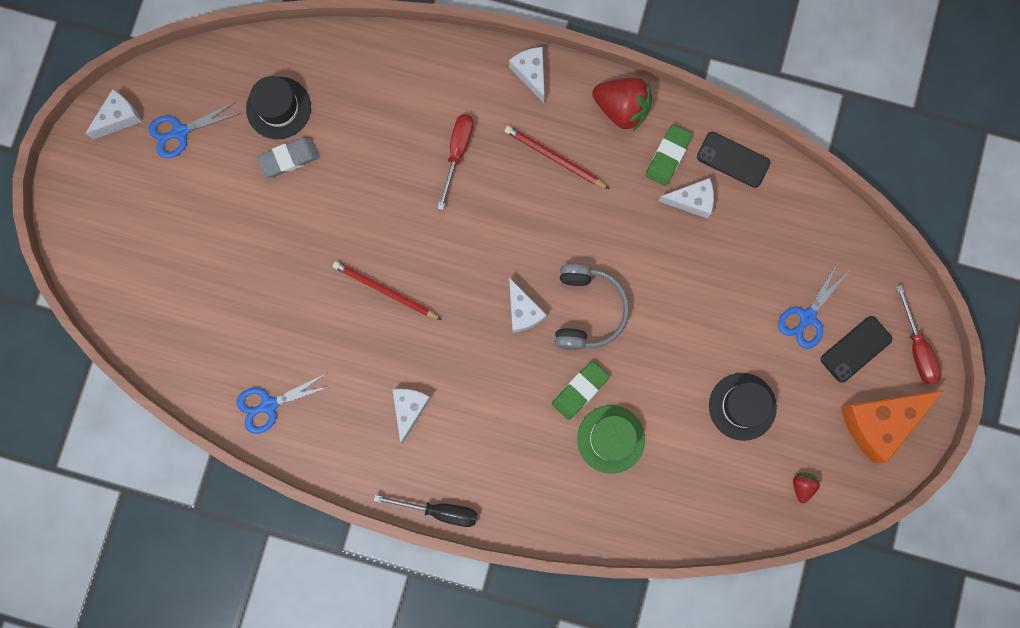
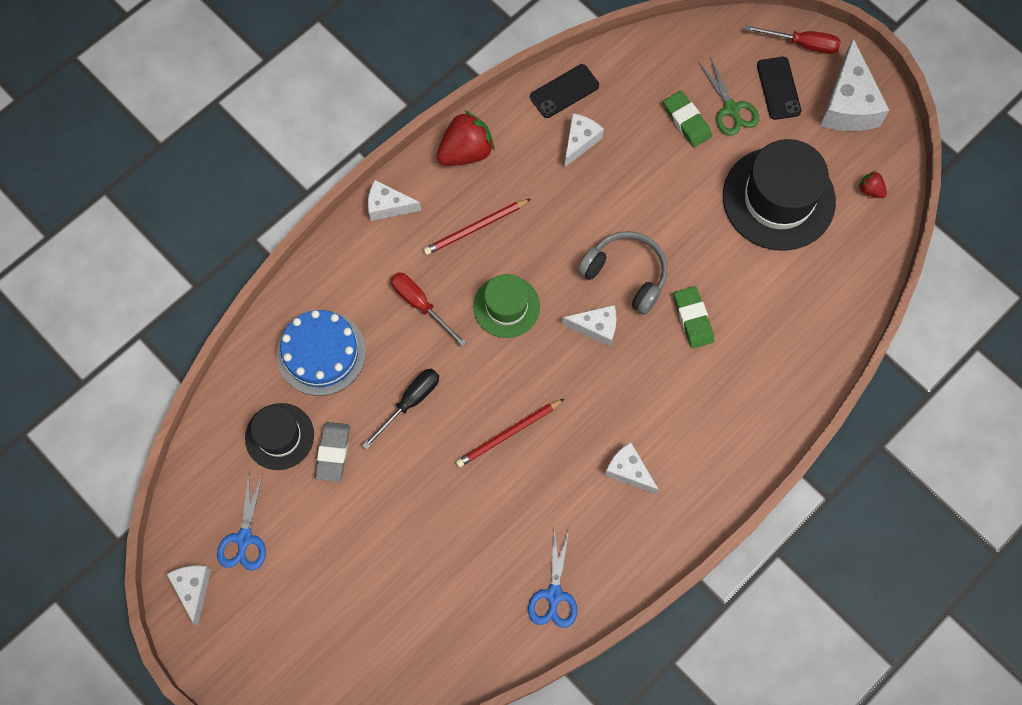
camera: 60 degrees left, 10 degrees down
black screwdriver [374,495,477,527] -> black screwdriver moved to [362,369,439,450]
green hat [577,405,645,474] -> green hat moved to [473,274,540,338]
green eraser [646,124,692,186] -> green eraser moved to [663,91,712,147]
black hat [709,373,777,441] -> black hat [723,139,836,251], size x1.74
blue scissors [778,263,848,349] -> green scissors [698,56,759,136]
orange cheese [841,390,944,463] -> white cheese [820,38,889,131]
none -> blue cake [277,310,366,396]

